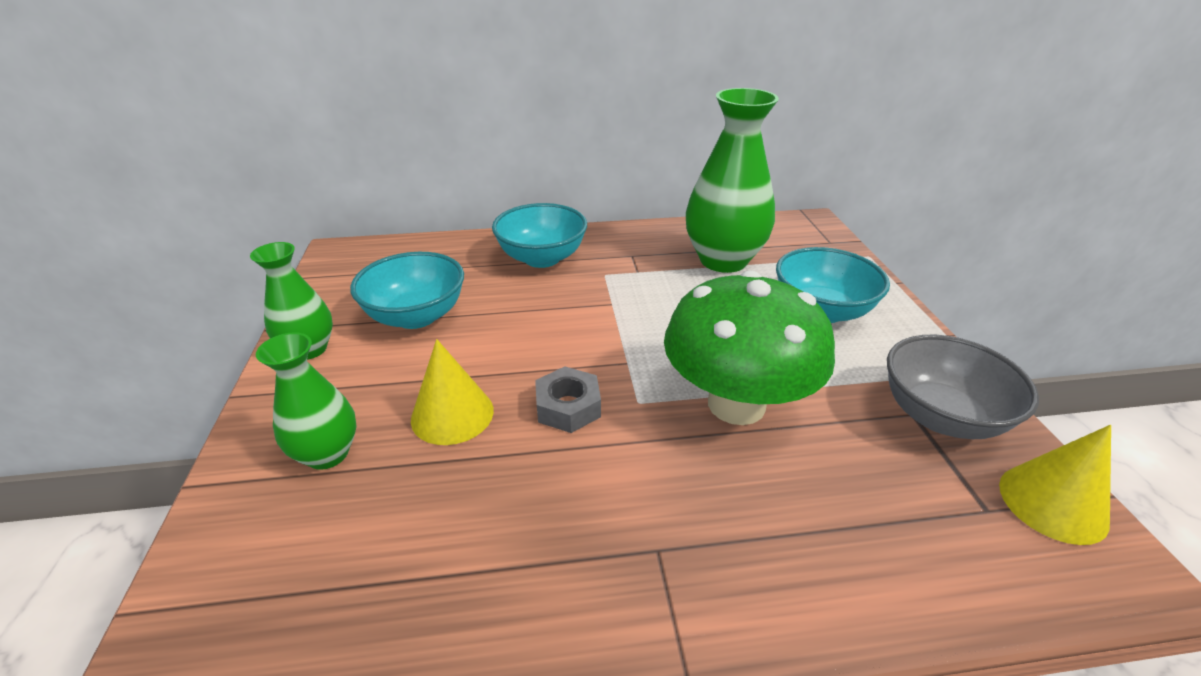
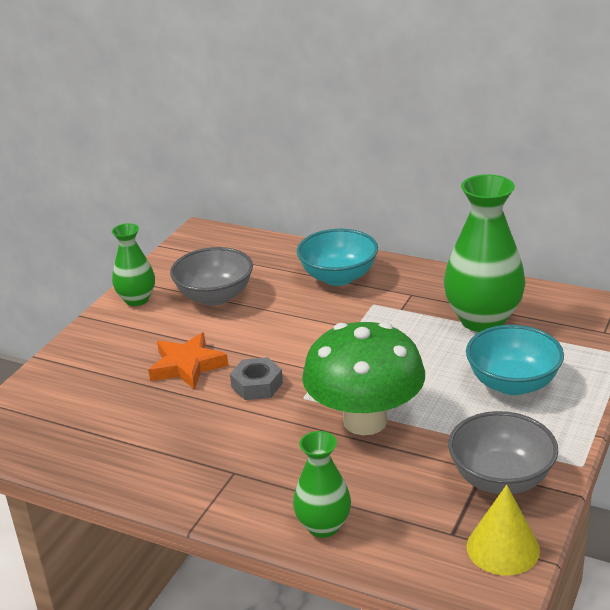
camera: 35 degrees right, 5 degrees down
green vase [256,332,357,470] -> green vase moved to [293,431,351,538]
turquoise bowl [350,252,464,329] -> grey bowl [170,247,253,306]
yellow cone [411,339,494,445] -> orange star [148,332,228,390]

